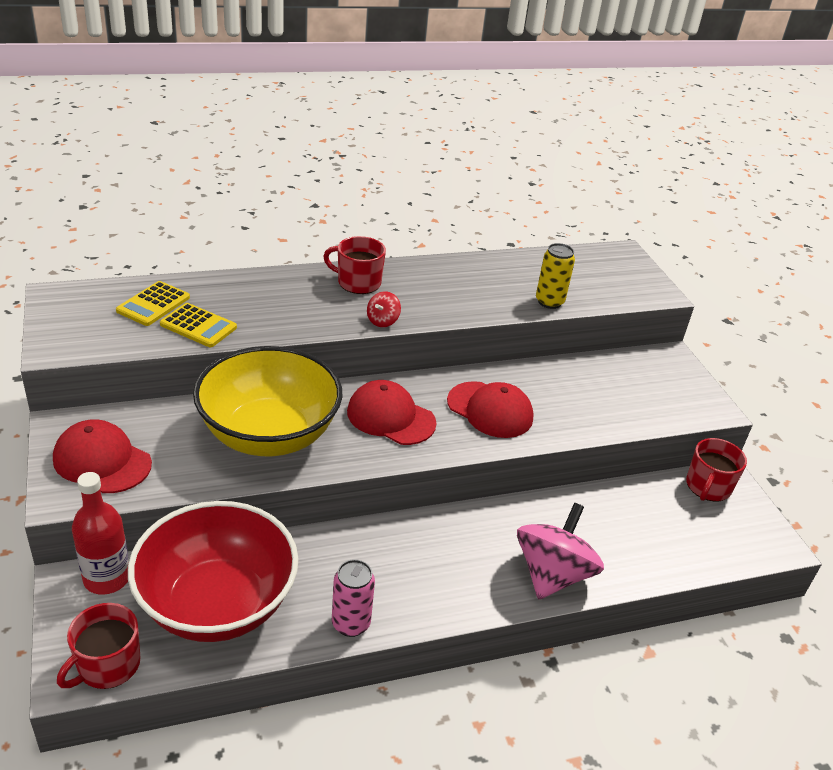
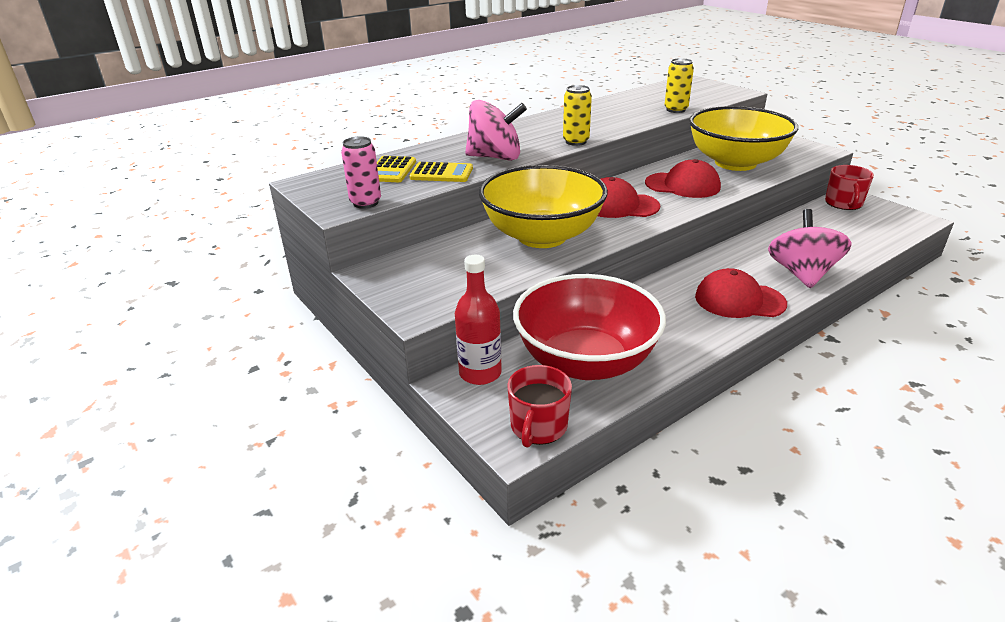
camera: 15 degrees left, 5 degrees down
red cap [53,419,152,493] -> red cap moved to [695,268,787,318]
red mug [323,236,386,294] -> none
pink can [332,559,375,637] -> pink can moved to [341,137,381,209]
red spinning top [367,291,401,327] -> yellow can [563,85,592,146]
none -> pink spinning top [465,100,527,161]
none -> yellow bowl [689,106,798,171]

